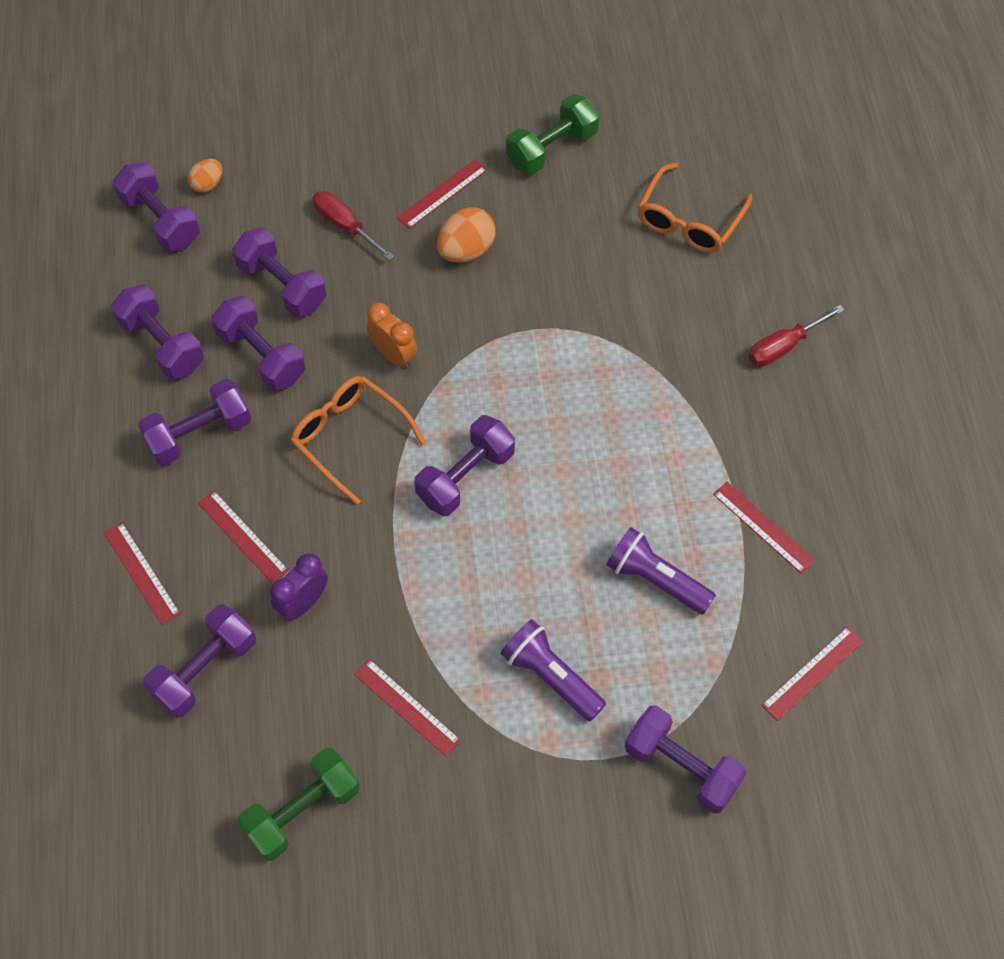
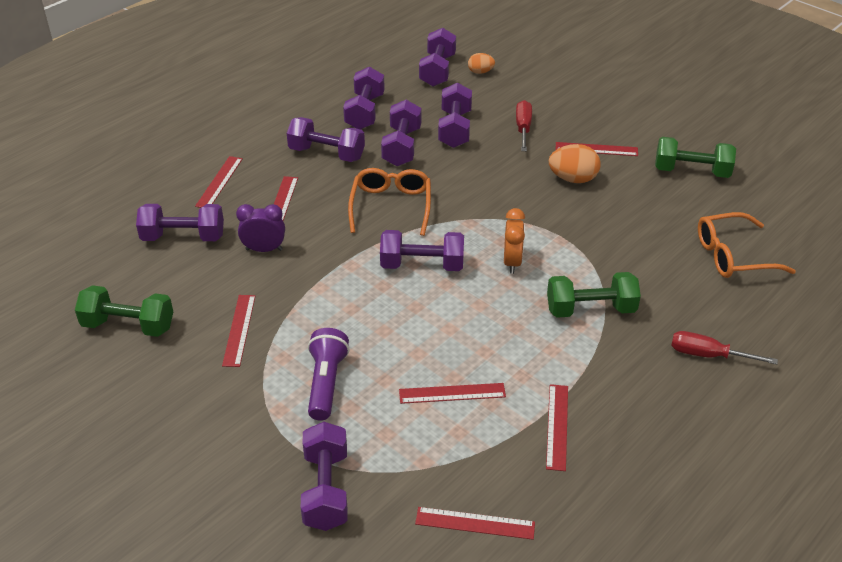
camera: 50 degrees right, 20 degrees down
orange clock [366,302,418,369] -> orange clock moved to [504,208,525,274]
purple flashlight [606,527,716,615] -> red ruler [399,383,506,404]
none -> green dumbbell [547,272,641,318]

